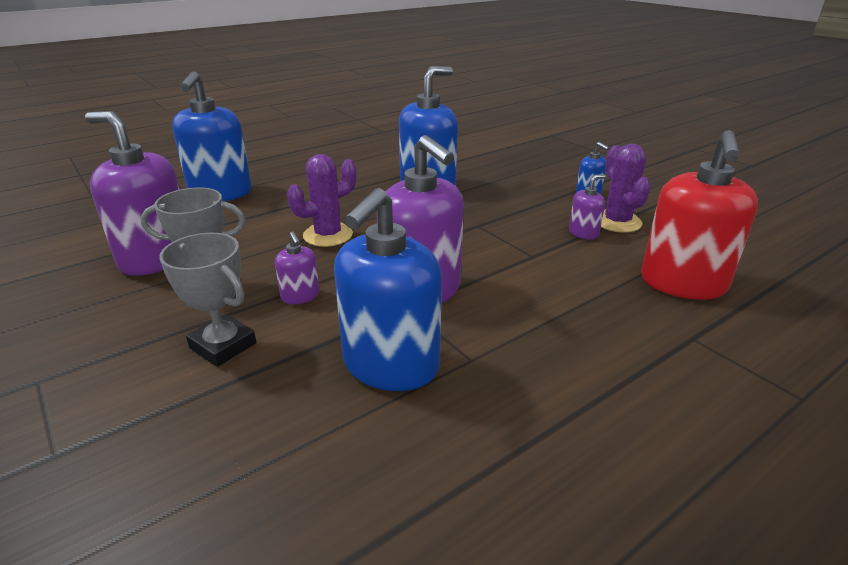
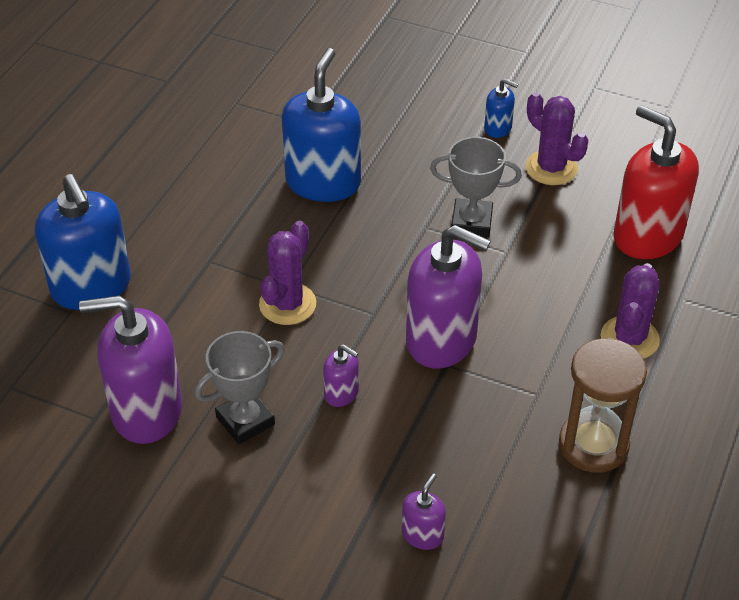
camera: 30 degrees left, 15 degrees up
grey trophy [159,233,256,367] -> grey trophy moved to [430,137,522,237]
blue soap dispenser [334,188,442,391] -> none
purple soap dispenser [569,174,606,240] -> purple soap dispenser moved to [402,473,446,550]
red soap dispenser [641,130,758,300] -> red soap dispenser turned 150 degrees clockwise [614,105,699,259]
none -> brown hourglass [559,338,647,473]
none -> purple cactus [601,263,660,359]

